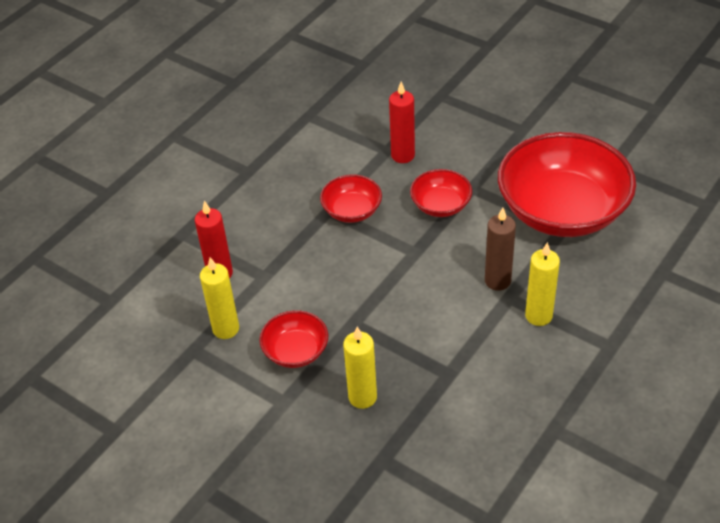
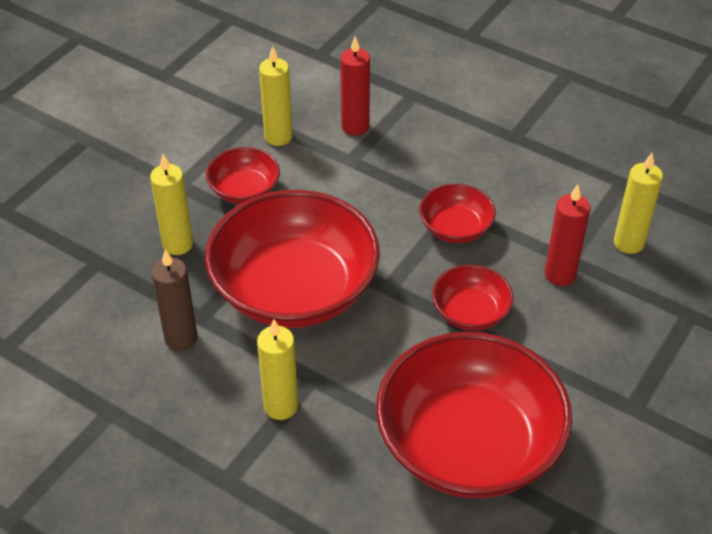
camera: 85 degrees right, 0 degrees up
brown candle [485,208,516,291] -> brown candle moved to [151,249,198,351]
none -> red bowl [205,190,380,328]
none -> yellow candle [614,153,663,254]

